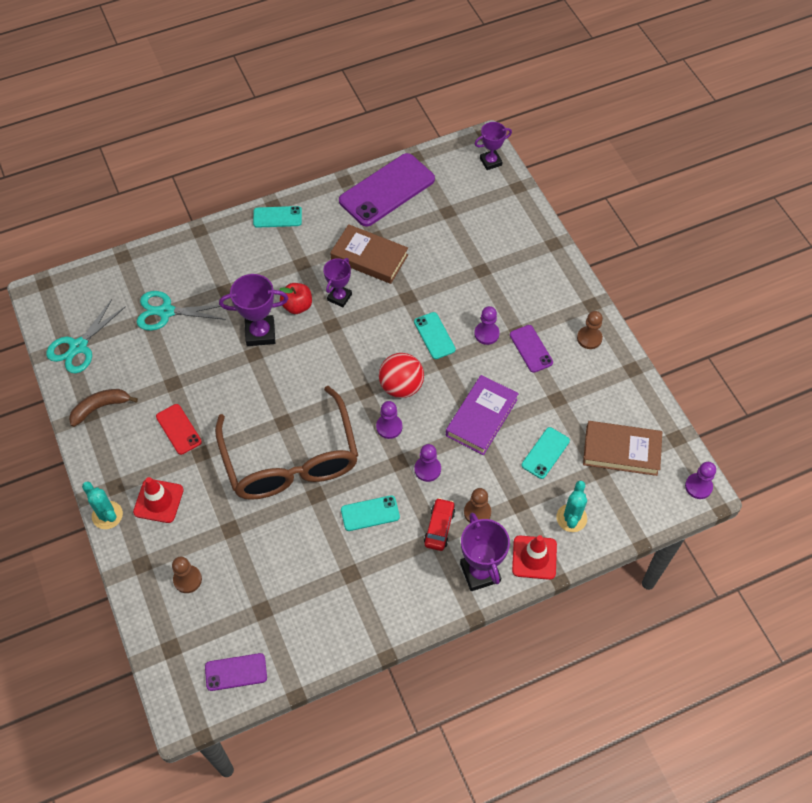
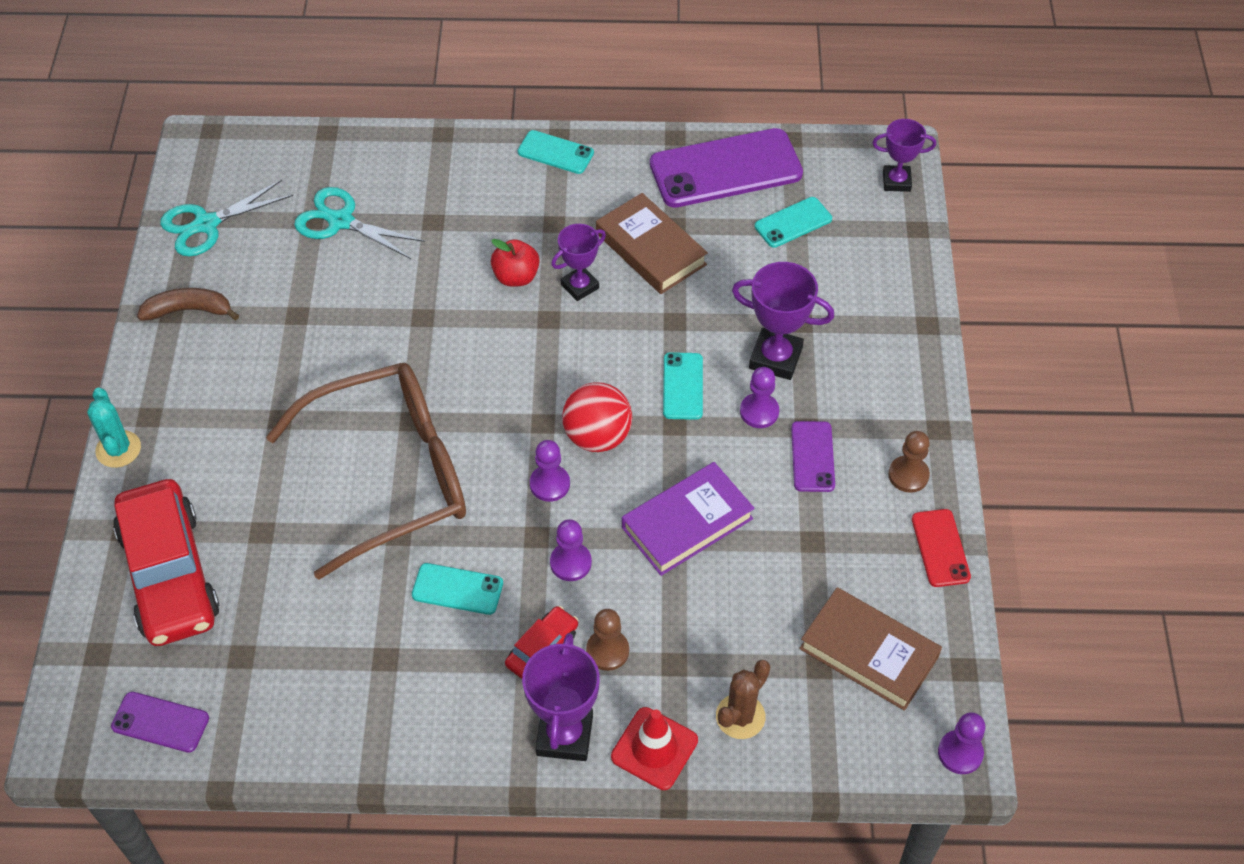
camera: 25 degrees right, 5 degrees down
red traffic cone [133,477,184,523] -> none
red phone [156,404,202,455] -> red phone moved to [912,509,971,587]
brown pawn [172,557,202,593] -> red car [113,479,219,646]
brown glasses [215,386,358,500] -> brown glasses turned 120 degrees counterclockwise [266,363,466,580]
purple trophy [219,274,288,346] -> purple trophy moved to [732,262,834,380]
turquoise phone [522,427,570,479] -> turquoise phone moved to [755,197,832,248]
turquoise cactus [556,481,587,532] -> brown cactus [716,660,770,739]

